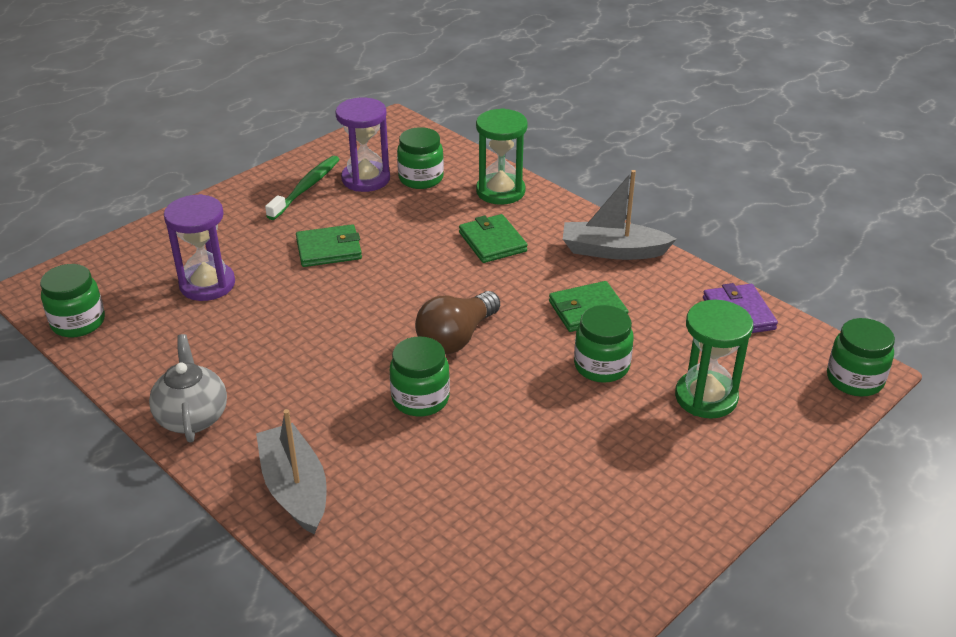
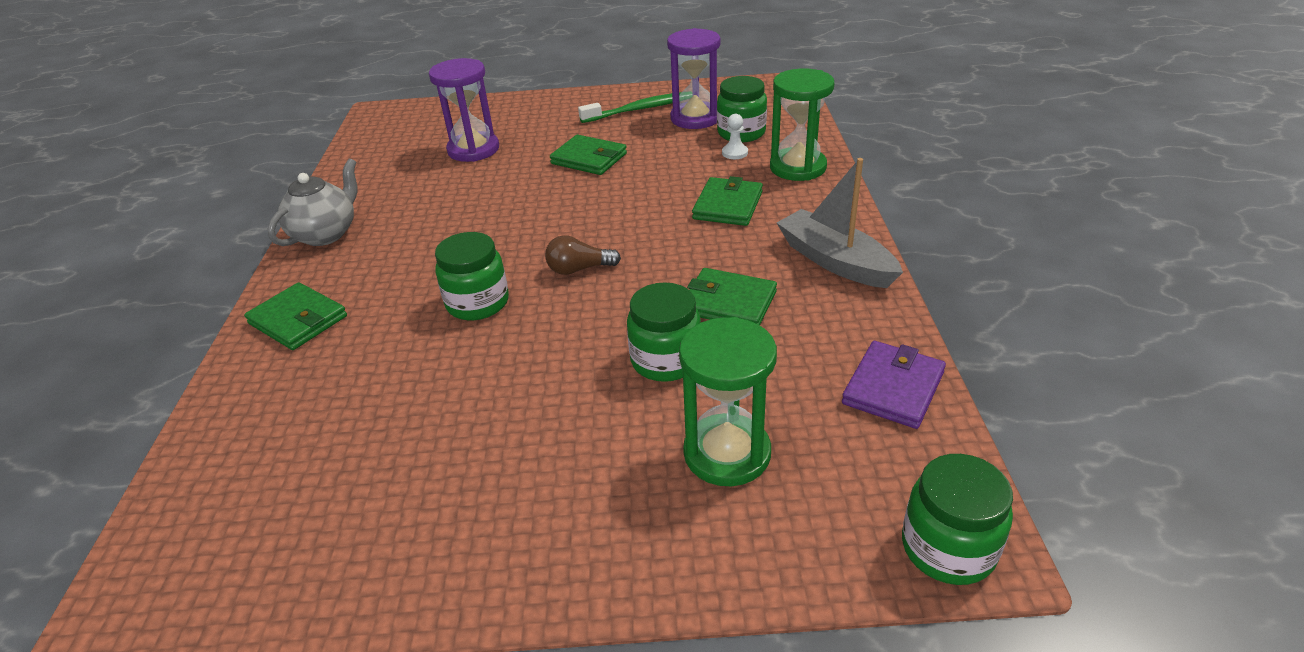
camera: 45 degrees right, 0 degrees up
green jar [40,264,105,337] -> none
grey boat [256,409,327,535] -> green wallet [244,282,347,350]
brown light bulb [415,291,500,354] -> brown light bulb [545,235,621,275], size x0.60
none -> white pawn [722,114,748,159]

